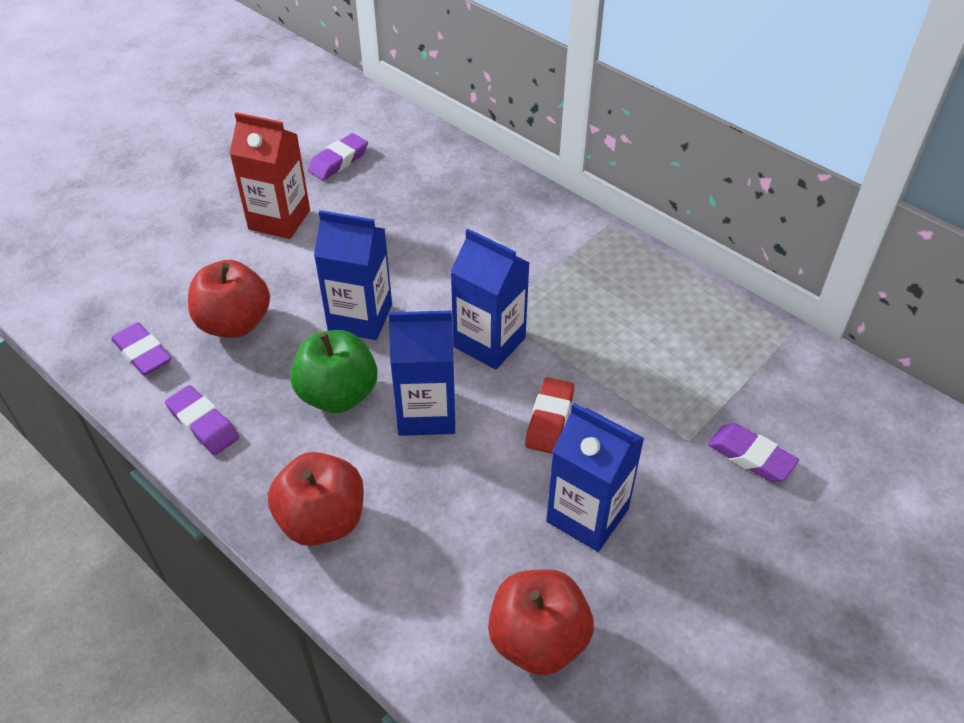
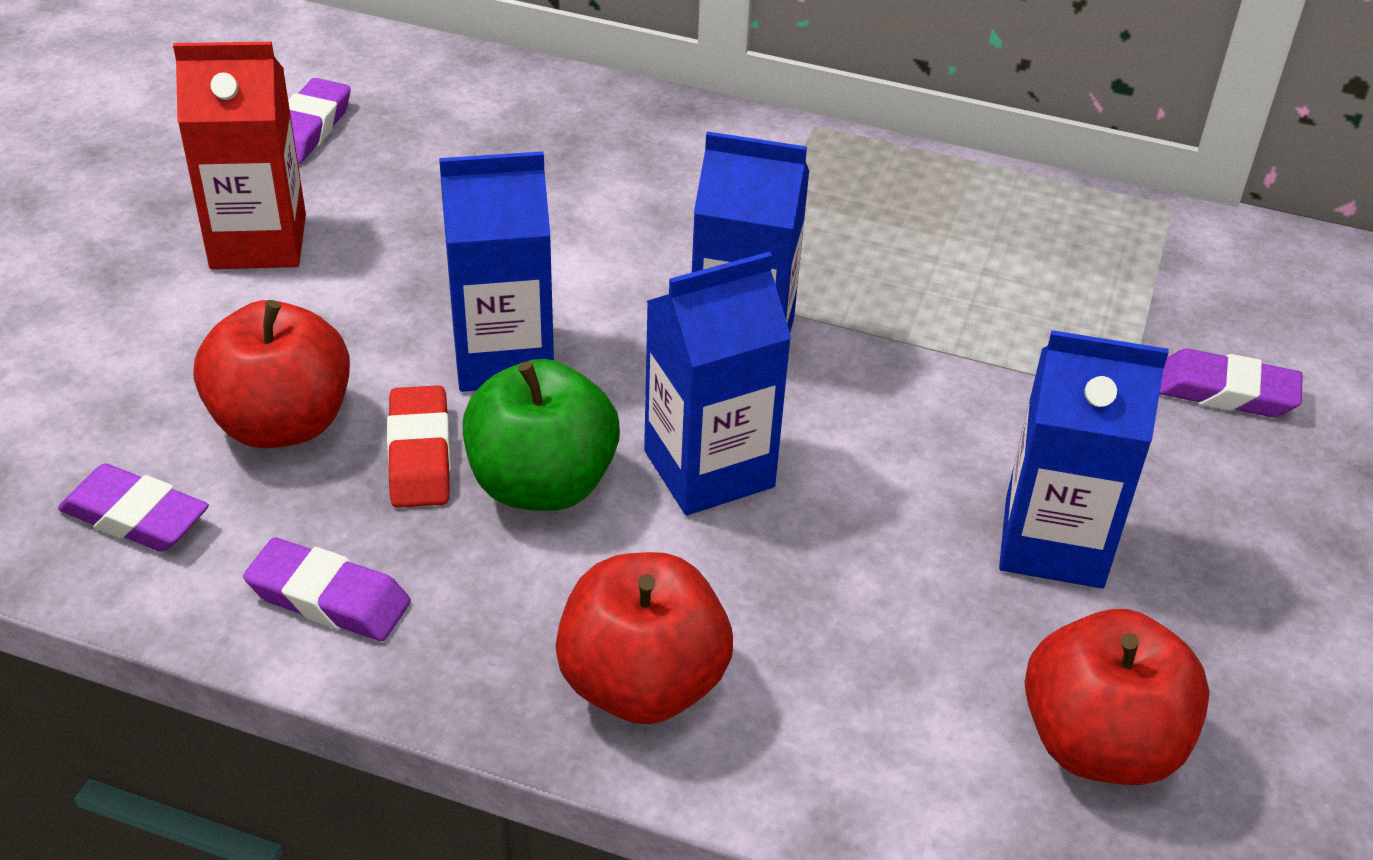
camera: 25 degrees left, 5 degrees down
red eraser [525,377,574,454] -> red eraser moved to [387,385,451,508]

